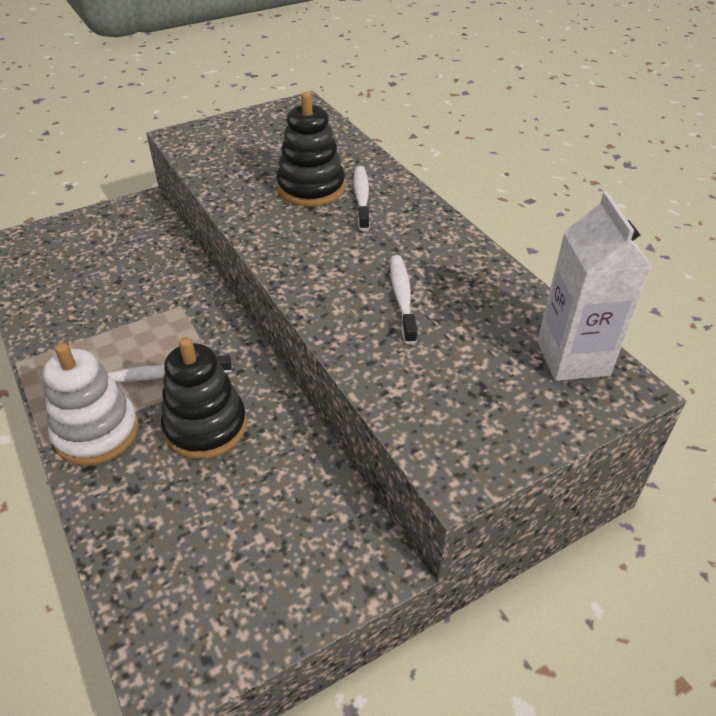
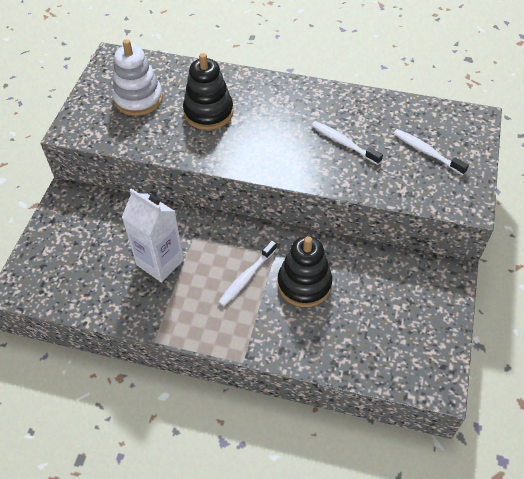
camera: 45 degrees left, 10 degrees up
white stacking toy [43,343,139,465] -> white stacking toy moved to [112,39,163,116]
white toothbrush [354,166,370,231] -> white toothbrush moved to [393,129,469,175]
white carton [537,192,652,381] -> white carton moved to [122,189,184,282]

